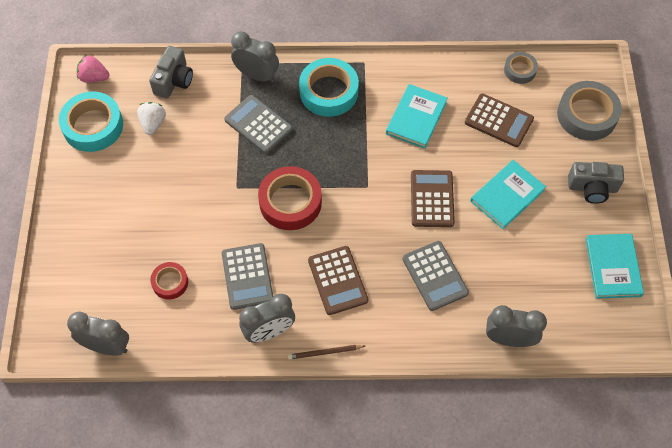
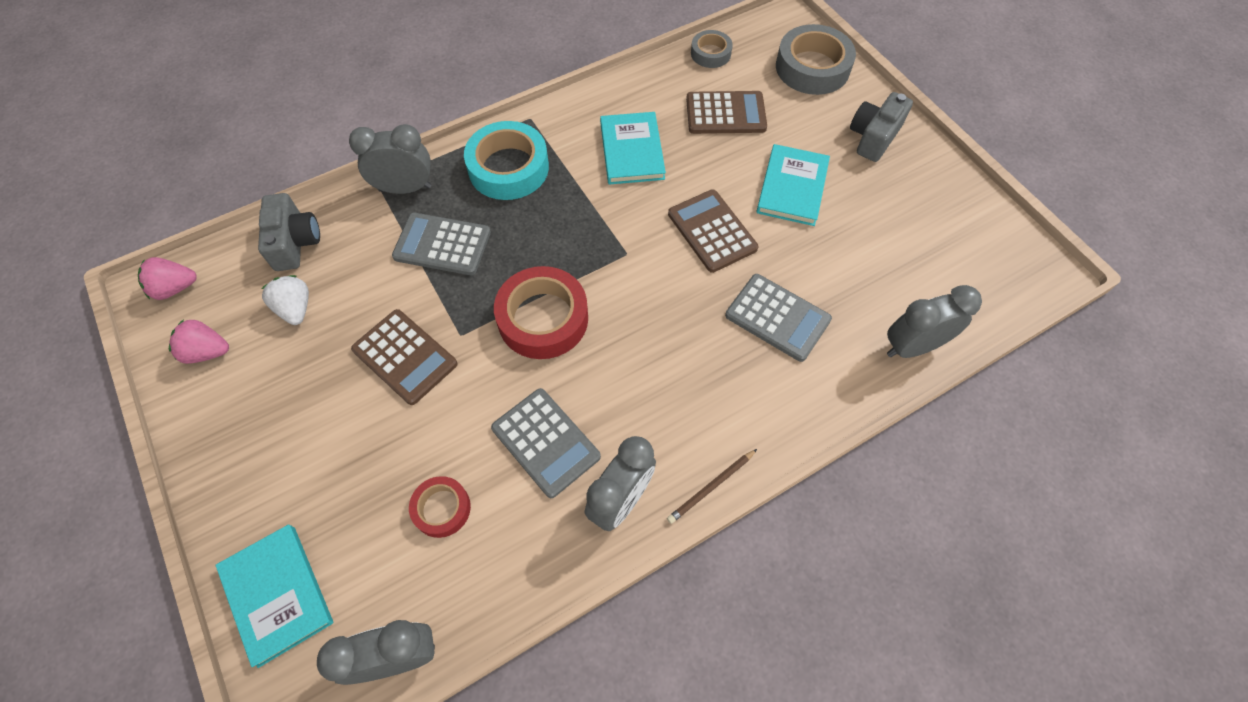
camera: 30 degrees left, 0 degrees up
turquoise tape [59,92,123,152] -> pink strawberry [169,319,229,364]
brown calculator [308,246,368,315] -> brown calculator moved to [351,309,458,405]
grey camera [568,162,624,204] -> grey camera turned 150 degrees clockwise [850,92,913,162]
turquoise book [585,234,644,299] -> turquoise book moved to [215,525,333,668]

